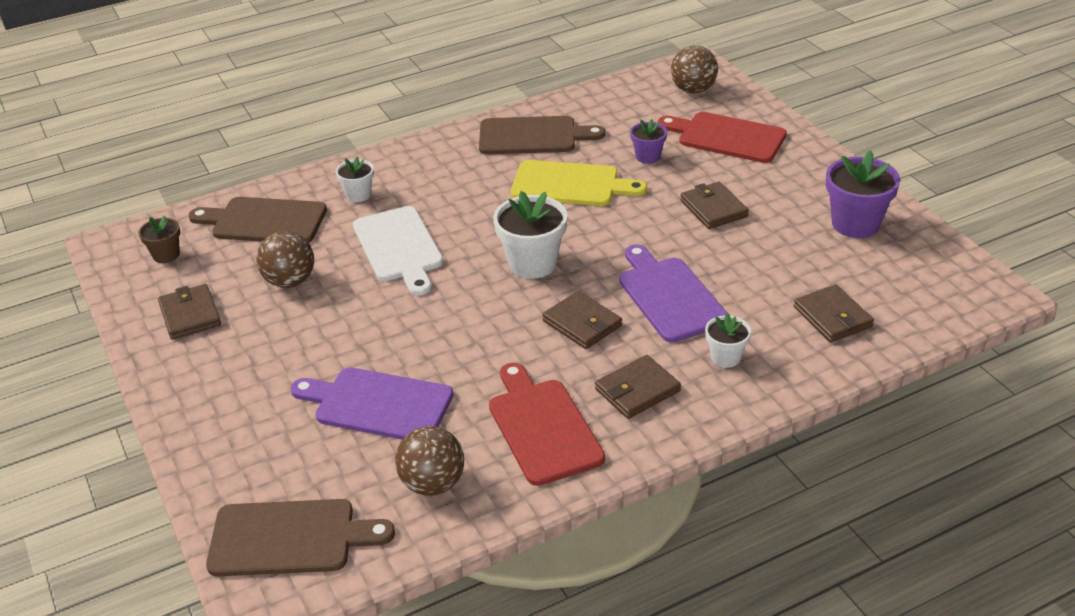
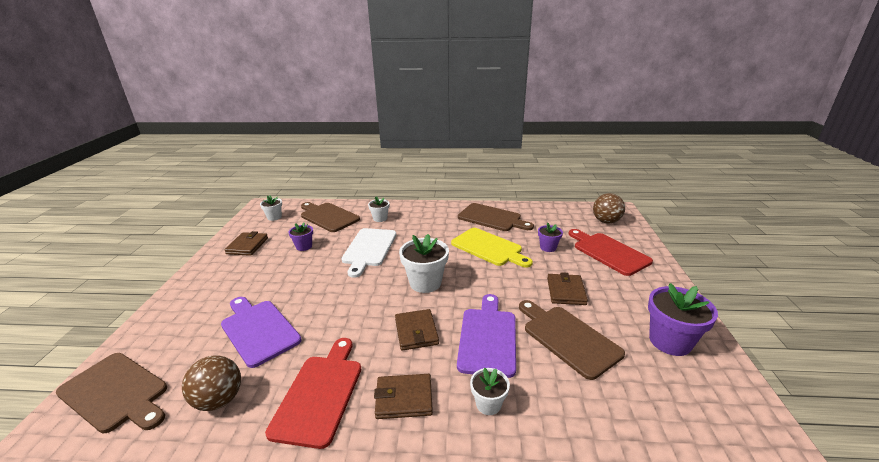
camera: 30 degrees right, 10 degrees down
brown flower pot [138,215,180,263] -> white flower pot [260,196,282,221]
brown ball [256,231,314,288] -> purple flower pot [288,222,313,251]
brown wallet [794,285,874,342] -> none
none -> brown cutting board [519,300,625,380]

